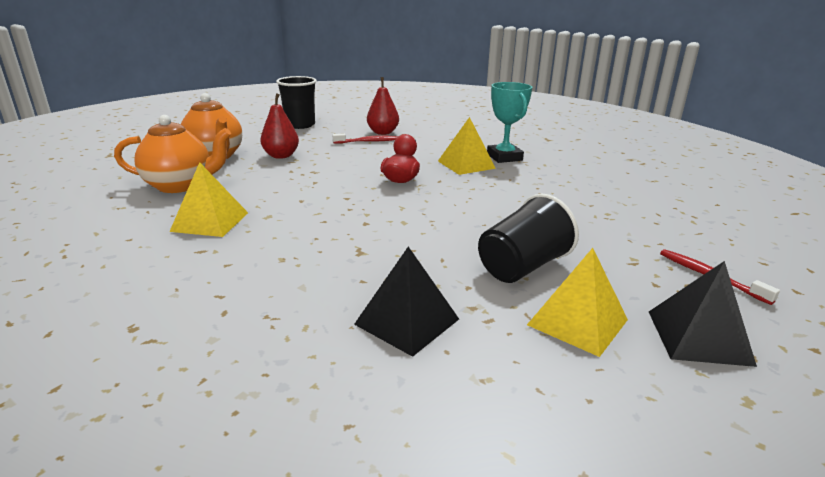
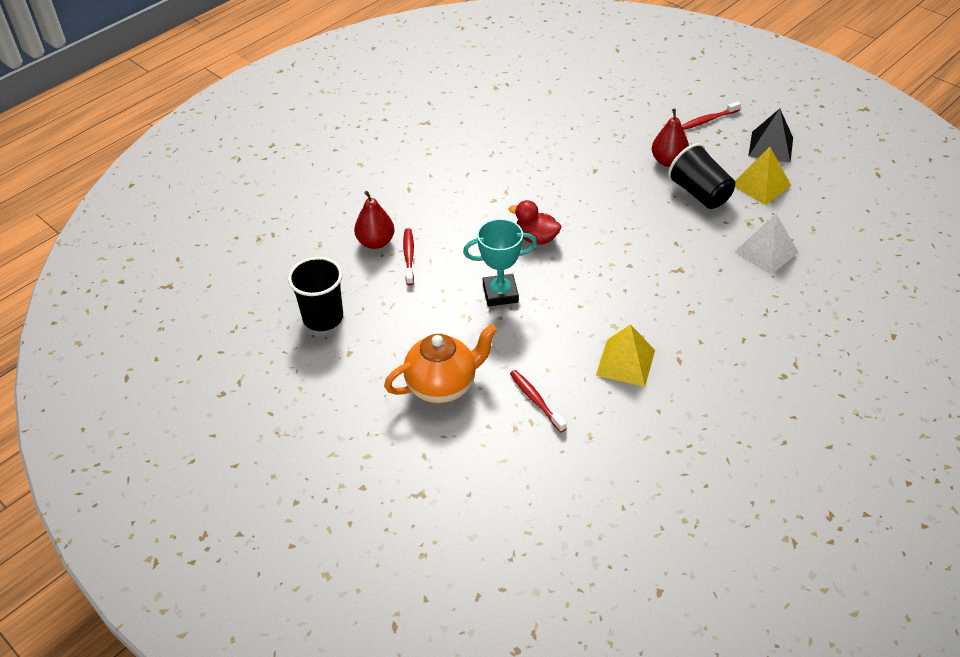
camera: 80 degrees left, 20 degrees up
orange teapot [114,115,231,193] -> red toothbrush [510,370,567,433]
red pear [260,93,299,159] -> red pear moved to [652,108,689,167]
black pyramid [354,246,459,357] -> white pyramid [735,214,799,275]
yellow pyramid [438,117,496,175] -> none
turquoise trophy [487,82,532,163] -> turquoise trophy moved to [463,219,537,306]

